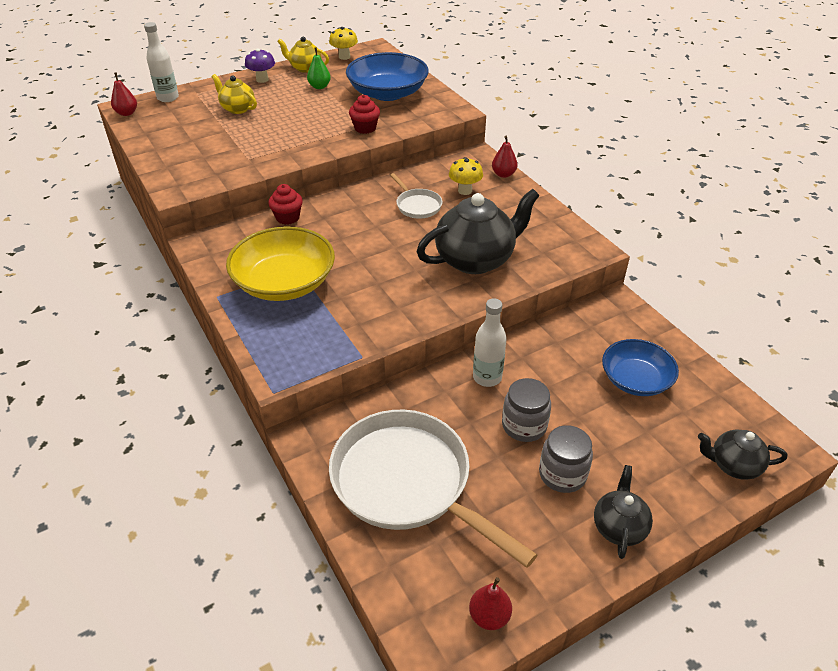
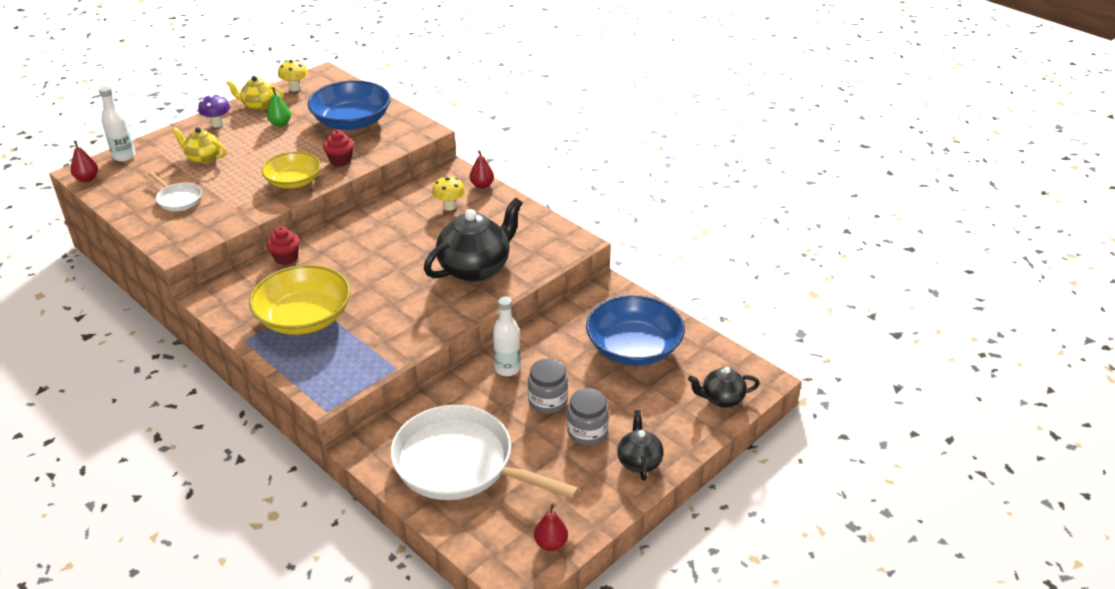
camera: 15 degrees left, 5 degrees down
white pan [390,173,442,219] -> white pan moved to [148,172,202,211]
blue bowl [602,339,679,396] -> blue bowl [586,295,685,366], size x1.52
none -> yellow bowl [262,152,321,189]

